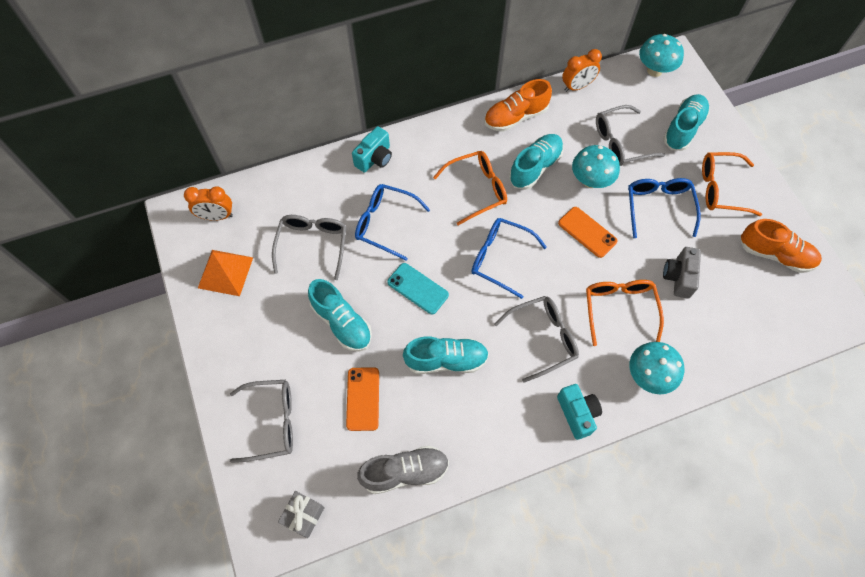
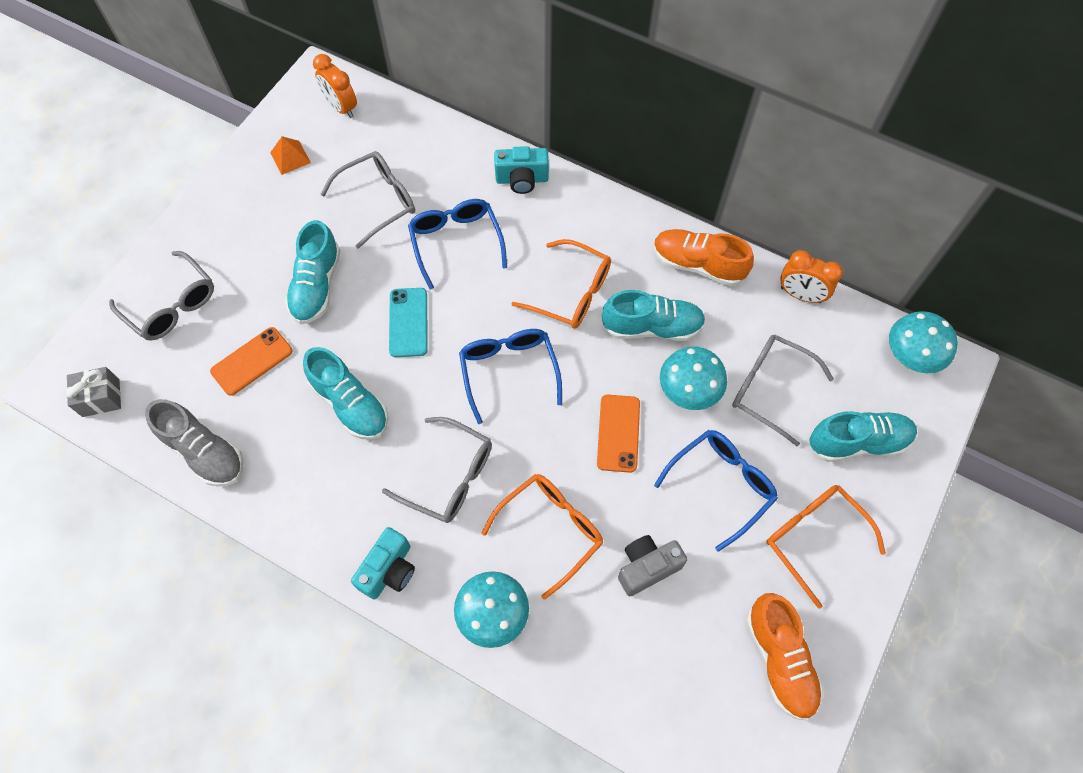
camera: 50 degrees right, 0 degrees up
orange pyramid [198,250,253,296] -> orange pyramid [270,136,311,175], size x0.61

